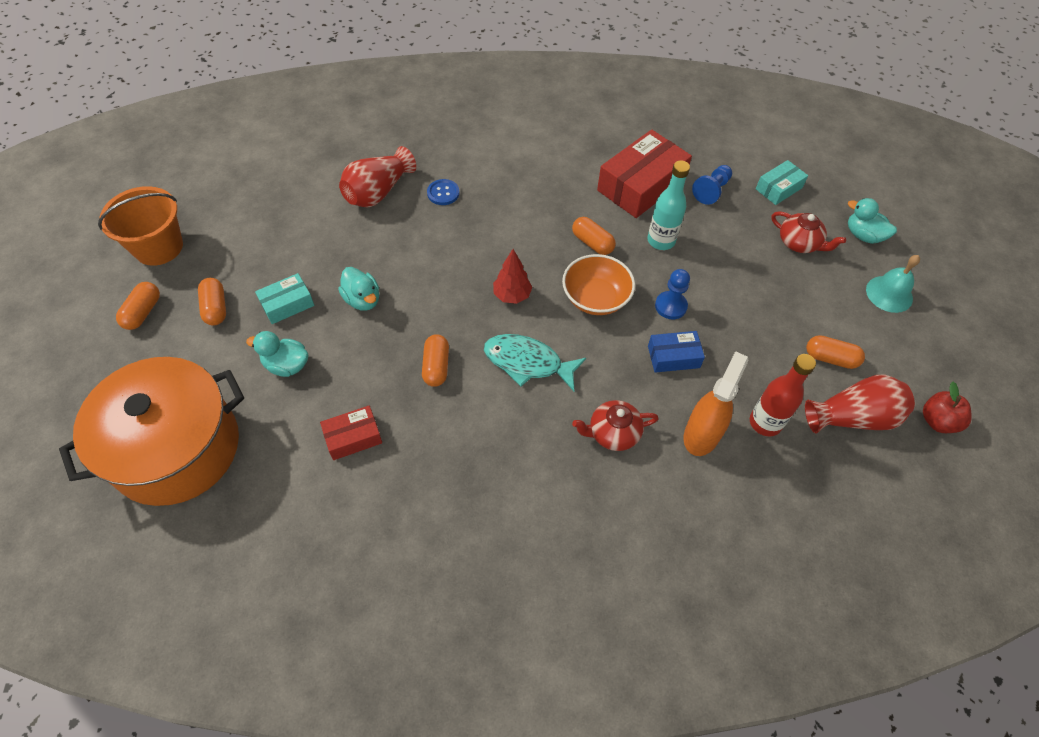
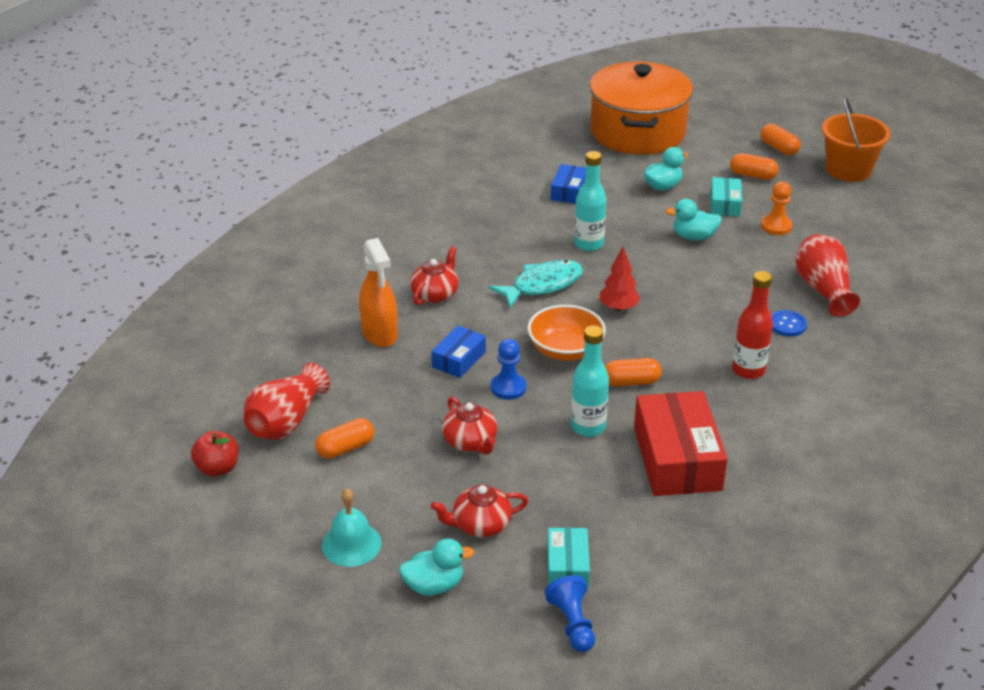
camera: 130 degrees right, 20 degrees down
red box [320,405,382,460] -> blue box [551,164,586,204]
orange capsule [422,334,449,387] -> turquoise bottle [574,151,607,251]
blue pawn [692,165,732,205] -> blue pawn moved to [544,575,595,652]
red bottle [750,354,816,436] -> red bottle moved to [732,271,773,379]
none -> red teapot [442,396,497,455]
none -> orange pawn [761,181,793,235]

